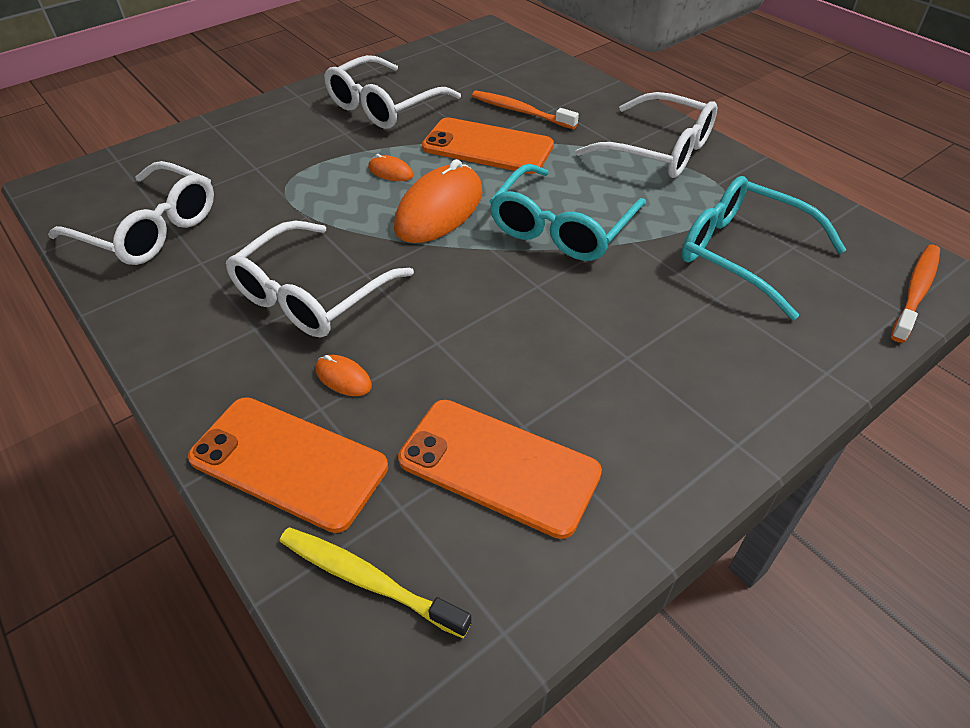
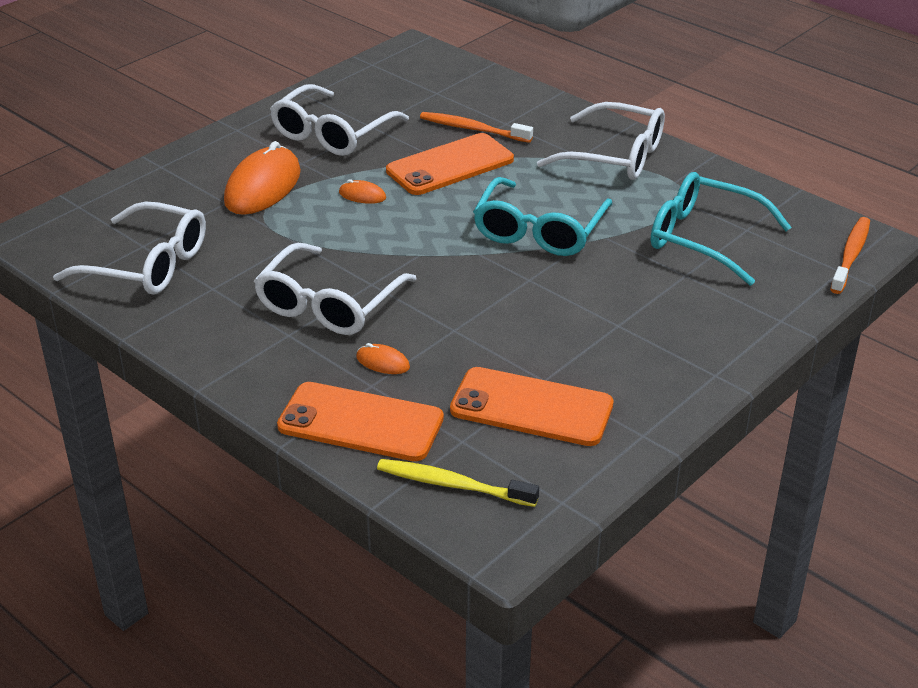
camera: 10 degrees left, 10 degrees down
orange mouse [394,159,482,243] -> orange mouse moved to [224,141,301,215]
orange phone [422,117,554,174] -> orange phone turned 45 degrees counterclockwise [386,133,514,195]

